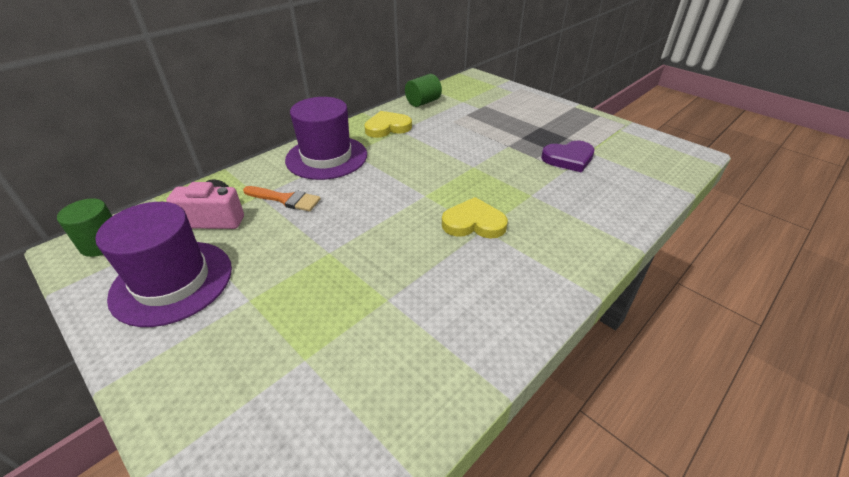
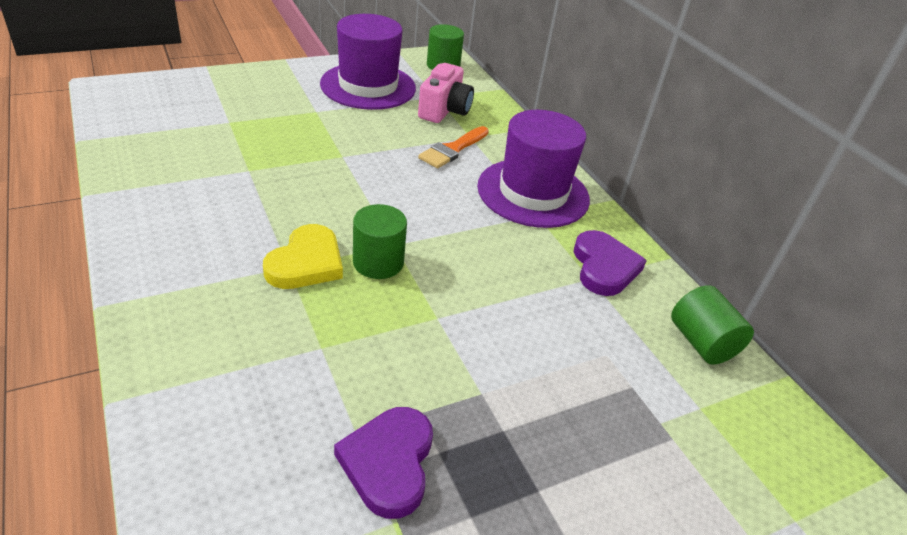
camera: 105 degrees right, 0 degrees up
yellow heart [364,111,412,138] -> purple heart [574,230,647,296]
none -> green cylinder [353,204,407,279]

